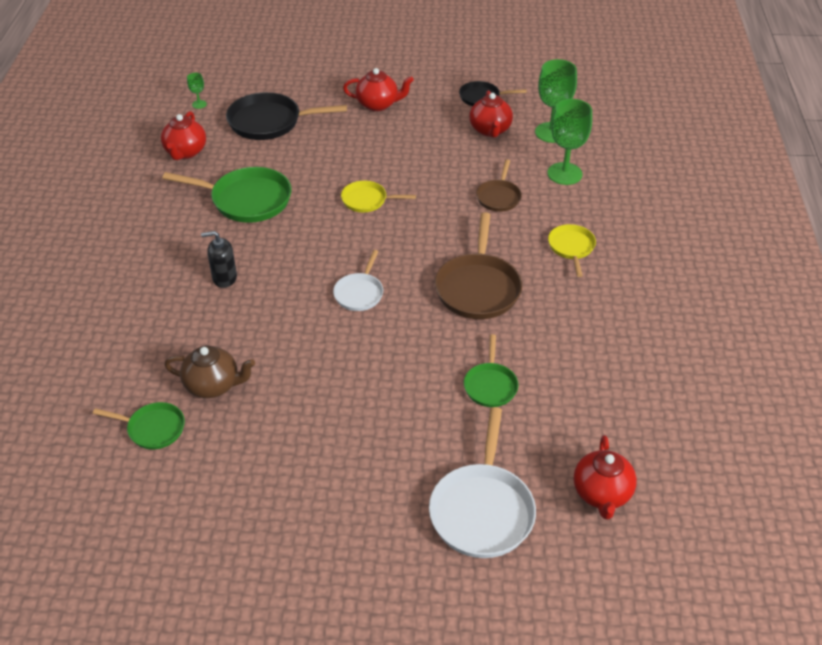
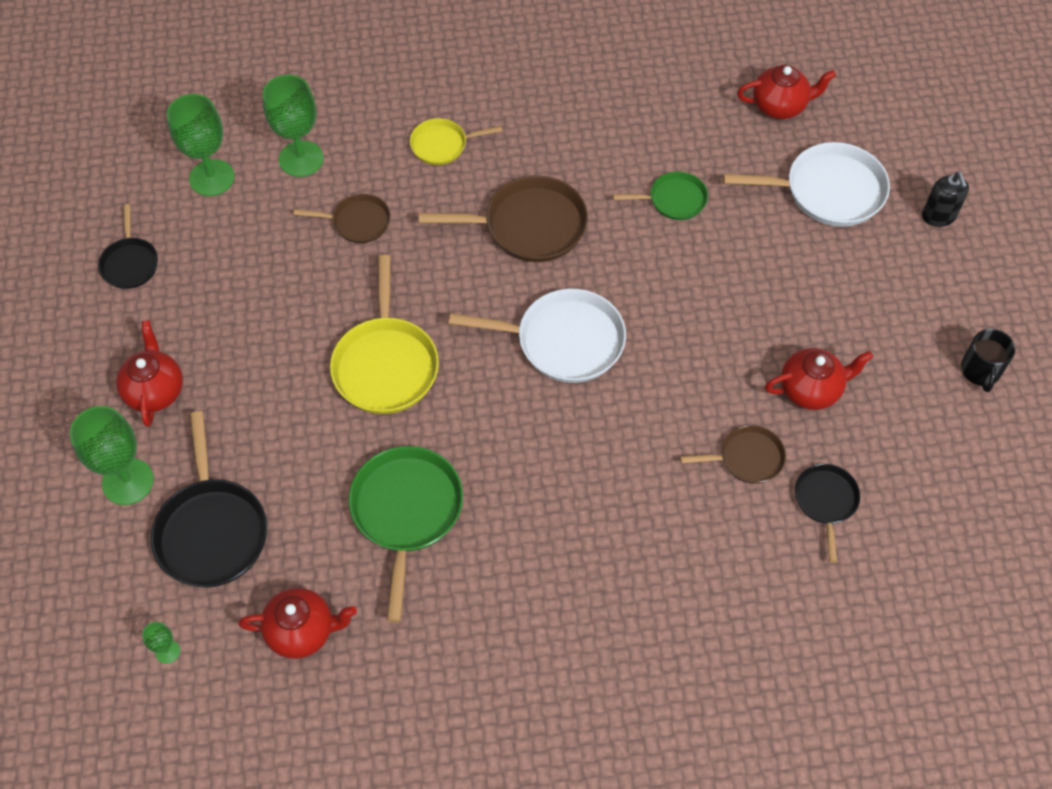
camera: 100 degrees left, 15 degrees up
green pan [93,402,185,449] -> black pan [795,464,860,563]
brown teapot [165,346,255,398] -> brown pan [680,425,786,484]
black soap dispenser [201,231,237,288] -> black soap dispenser moved to [922,172,969,227]
white pan [333,250,383,311] -> white pan [449,289,626,383], size x1.74
yellow pan [341,181,416,213] -> yellow pan [330,255,439,414], size x1.74
red teapot [469,90,513,138] -> red teapot moved to [765,348,873,410]
none -> green goblet [70,406,154,505]
none -> black mug [961,329,1015,392]

